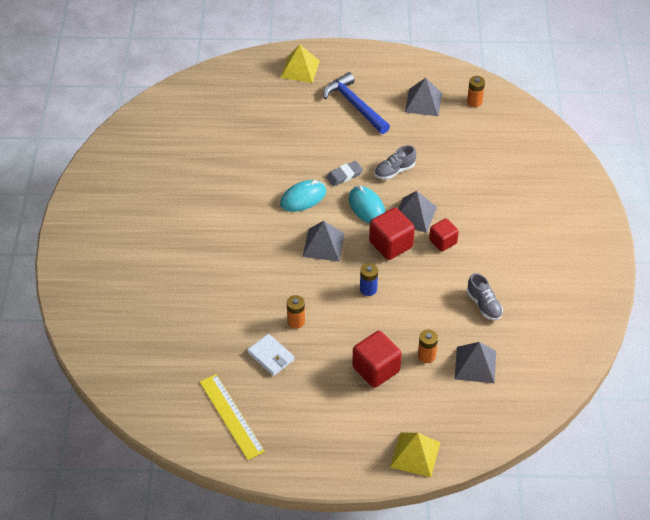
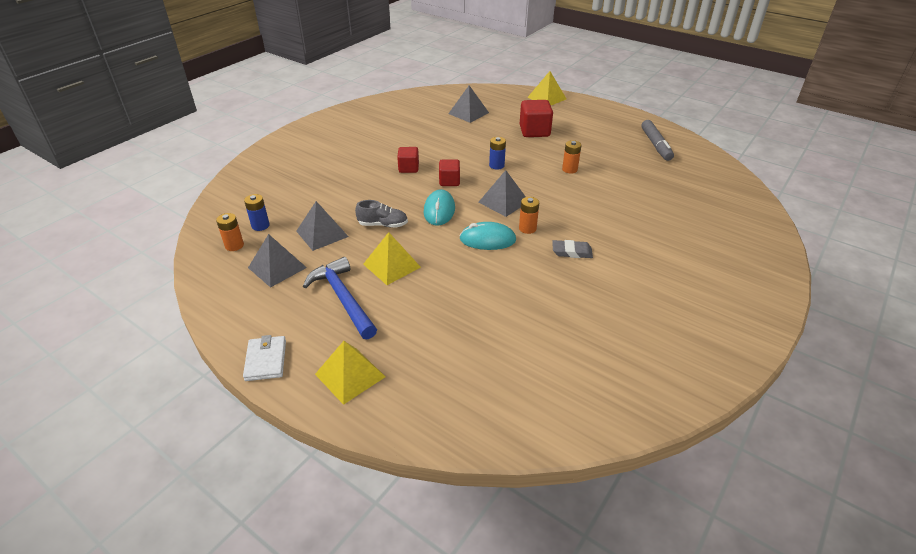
camera: 145 degrees left, 10 degrees down
yellow ruler [200,374,265,460] -> grey marker [641,120,674,161]
white wallet [247,334,295,376] -> white wallet moved to [243,335,286,381]
blue hammer [323,72,390,134] -> blue hammer turned 150 degrees clockwise [303,257,377,339]
grey eraser [326,161,363,186] -> grey eraser moved to [552,240,593,258]
red cube [369,208,415,260] -> red cube [439,159,460,186], size x0.64
grey pyramid [398,191,437,233] -> grey pyramid moved to [296,201,349,251]
orange battery [418,330,438,363] -> orange battery moved to [519,197,539,234]
grey shoe [467,273,503,320] -> none
none -> blue battery [244,194,270,231]
none -> yellow pyramid [363,232,421,285]

